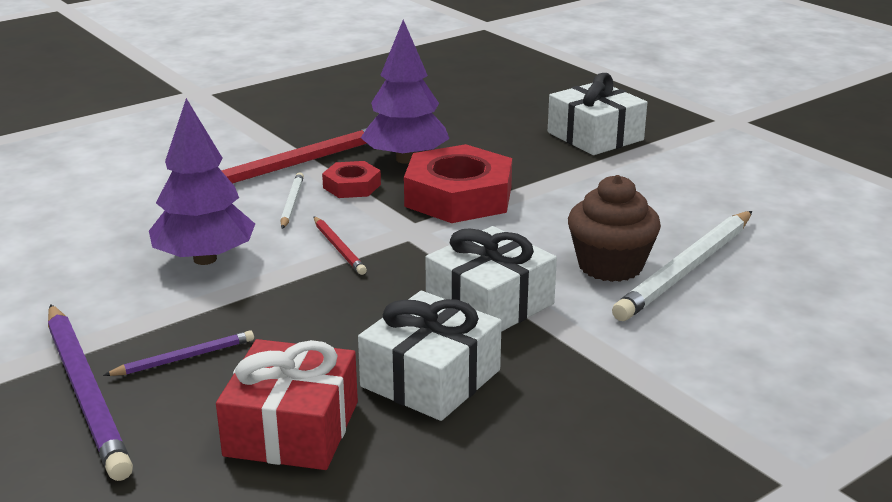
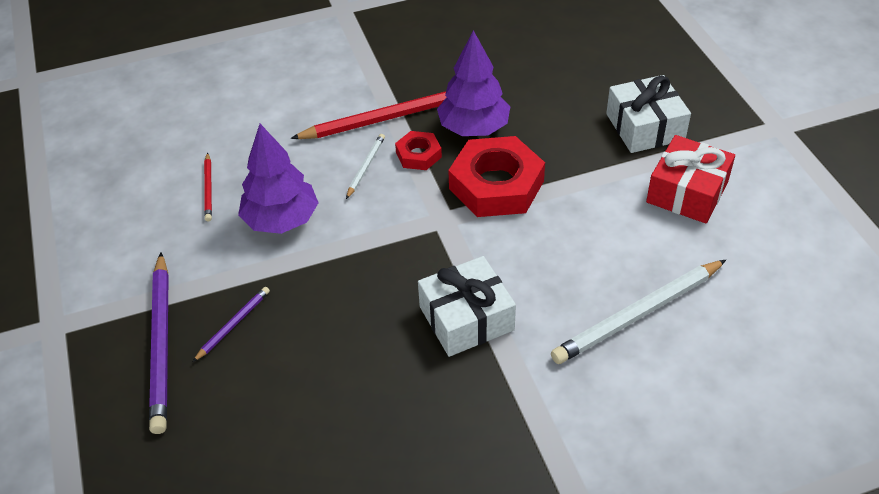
camera: 20 degrees right, 20 degrees up
purple pencil [103,331,254,376] -> purple pencil turned 45 degrees counterclockwise [193,287,270,362]
red gift [216,339,358,470] -> red gift moved to [646,135,735,223]
red pencil [314,217,367,275] -> red pencil moved to [204,152,212,222]
white gift [358,291,502,421] -> none
brown cupcake [568,175,661,282] -> none

